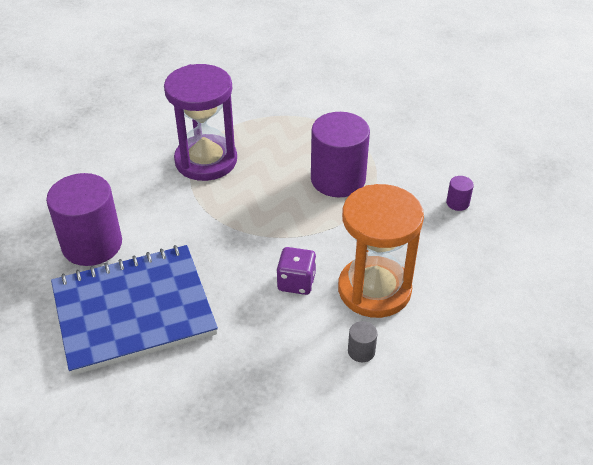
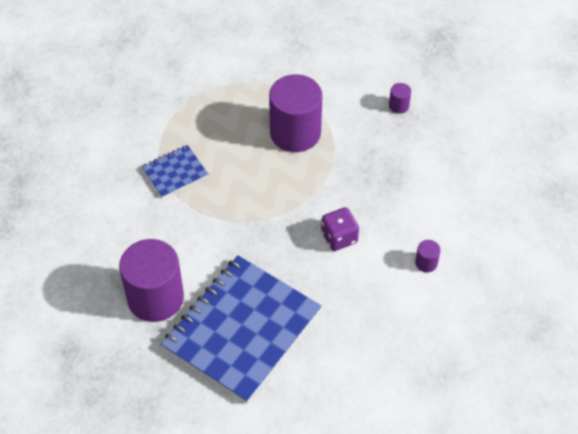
camera: 35 degrees left, 10 degrees up
purple hourglass [164,64,237,181] -> blue notebook [142,145,208,198]
orange hourglass [338,184,424,318] -> none
grey cylinder [348,321,378,362] -> purple cylinder [415,240,441,272]

